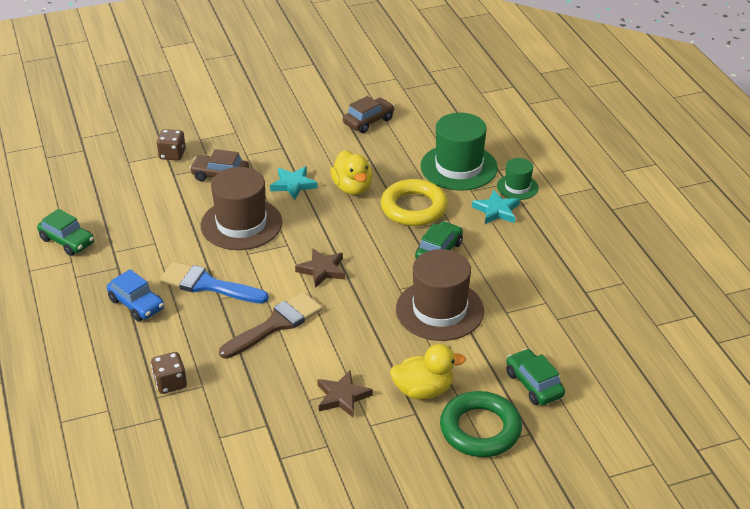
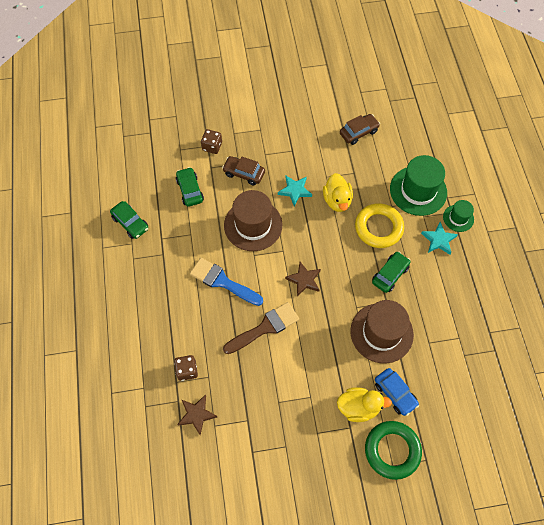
camera: 10 degrees right, 25 degrees up
blue car [107,269,164,321] -> blue car moved to [375,368,419,416]
brown star [317,371,373,418] -> brown star moved to [177,395,217,435]
green car [506,349,565,405] -> green car moved to [176,167,204,207]

